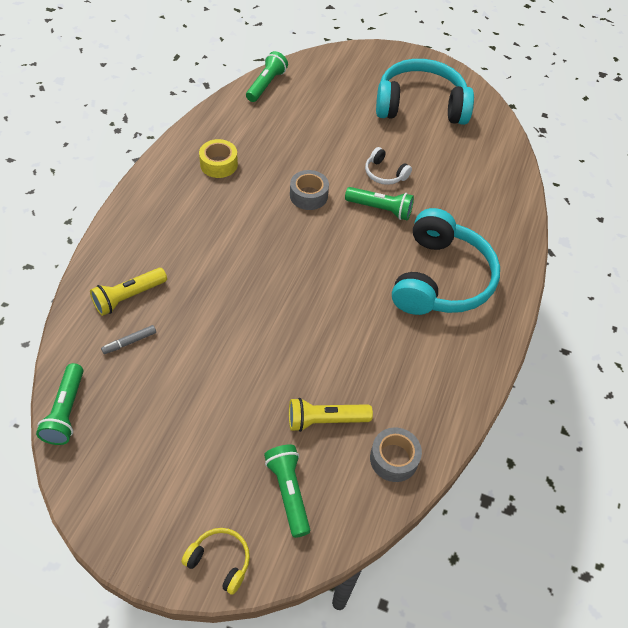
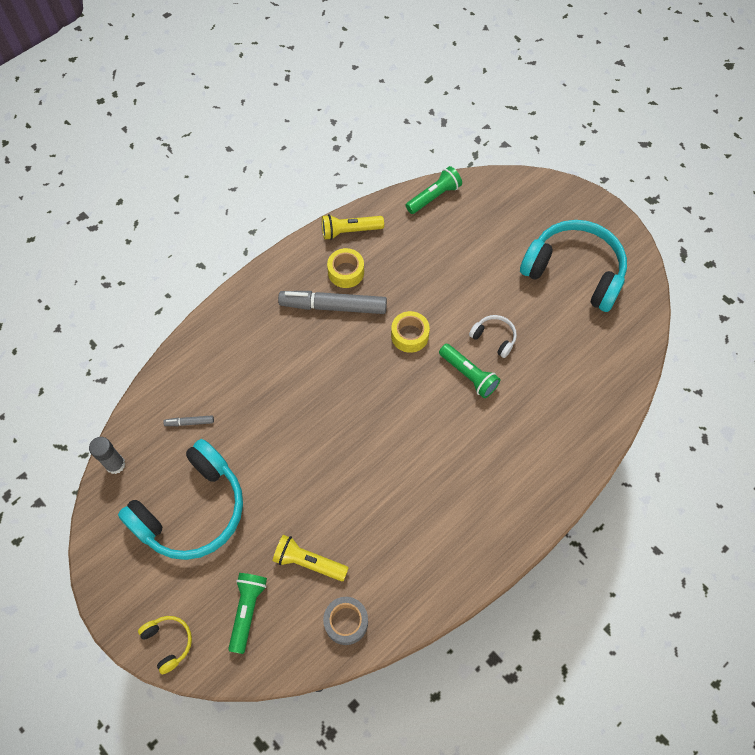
camera: 30 degrees right, 10 degrees up
green flashlight [36,363,84,445] -> grey glue stick [89,437,126,474]
yellow flashlight [90,268,167,316] -> yellow flashlight moved to [322,214,384,240]
grey tape [290,170,329,210] -> yellow tape [391,311,430,353]
white headphones [365,147,412,185] -> white headphones turned 150 degrees clockwise [469,315,517,358]
turquoise headphones [392,208,500,315] -> turquoise headphones moved to [118,439,243,560]
none -> grey marker [278,291,387,314]

